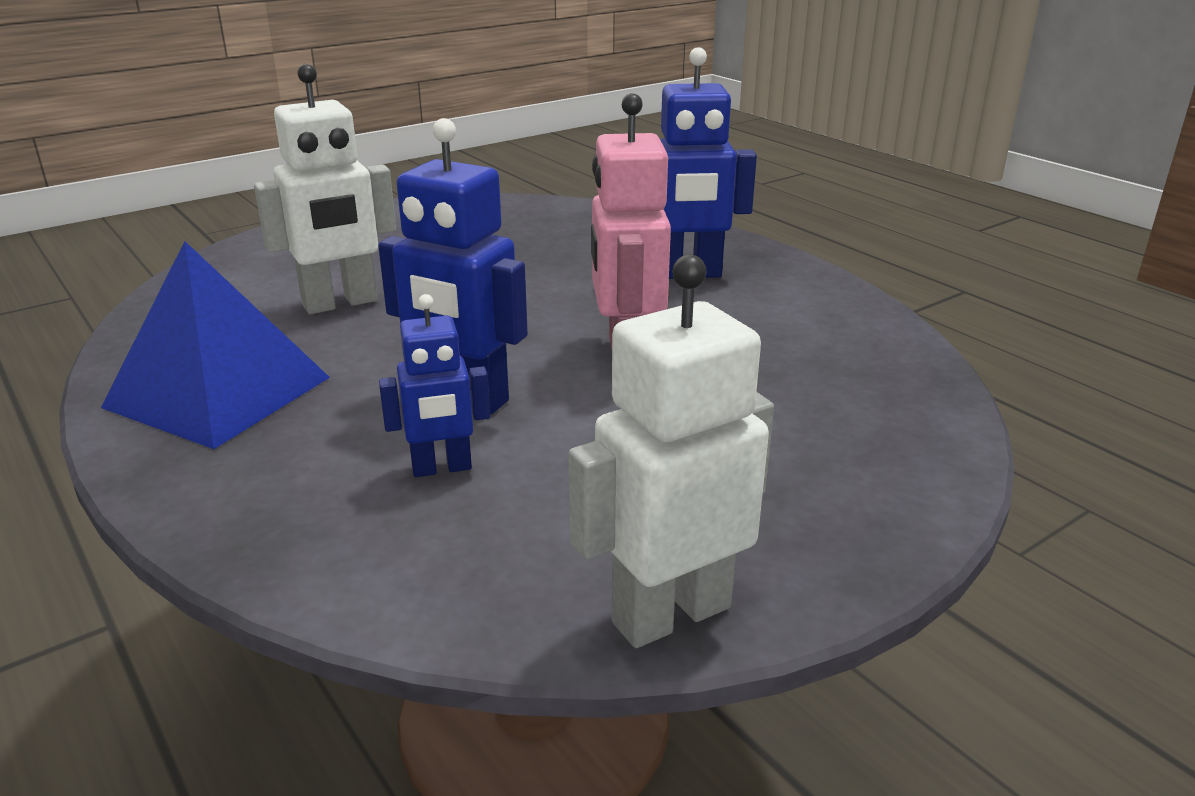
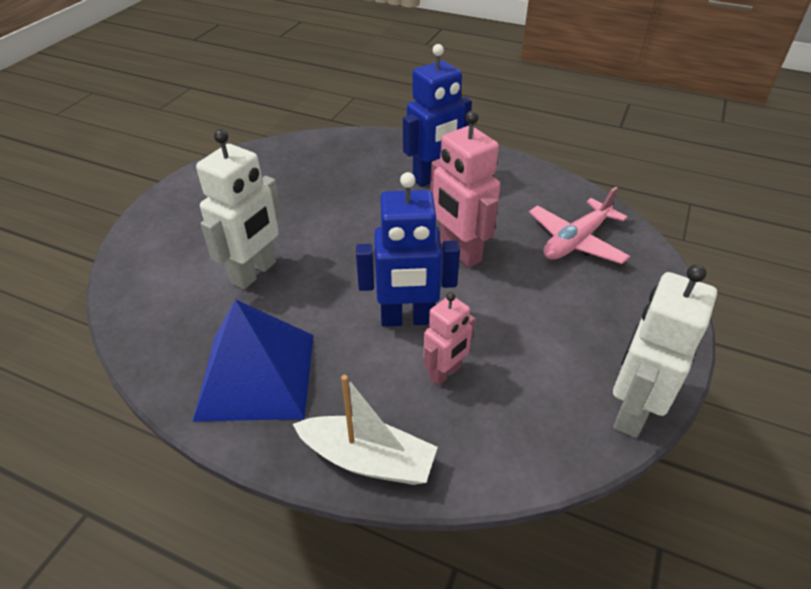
camera: 30 degrees left, 15 degrees up
blue robot [379,294,490,477] -> pink robot [423,292,475,386]
none -> white boat [293,375,438,485]
none -> pink plane [529,187,630,264]

